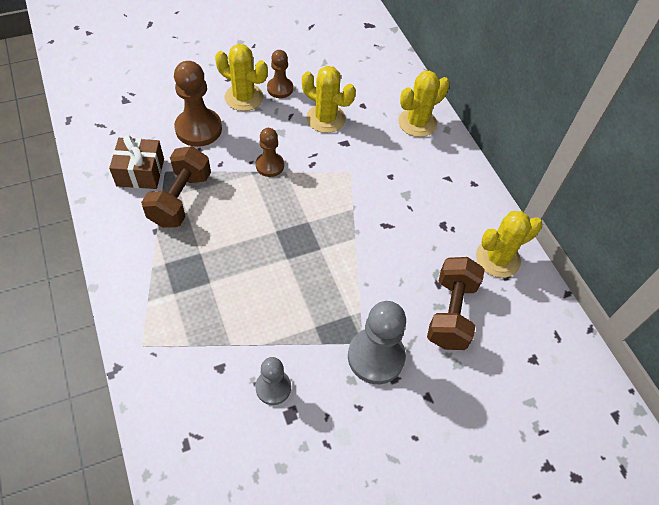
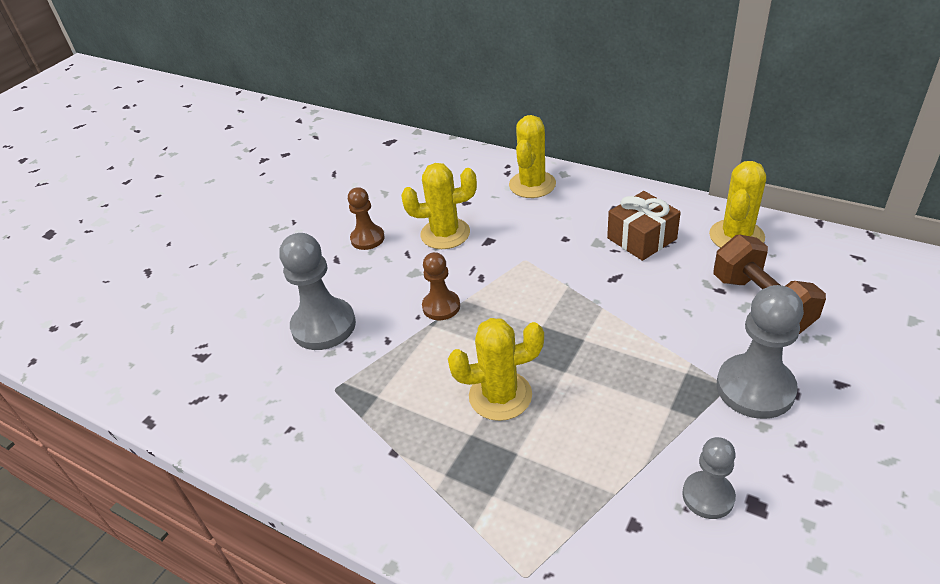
camera: 30 degrees left, 15 degrees down
brown gift [109,135,164,189] -> brown gift moved to [607,191,681,261]
brown dumbbell [141,146,211,228] -> none
brown pawn [174,61,222,147] -> grey pawn [279,233,356,350]
yellow cactus [215,44,268,111] -> yellow cactus moved to [448,318,544,421]

